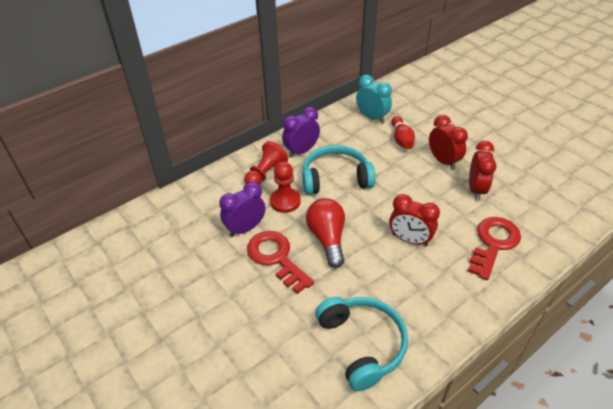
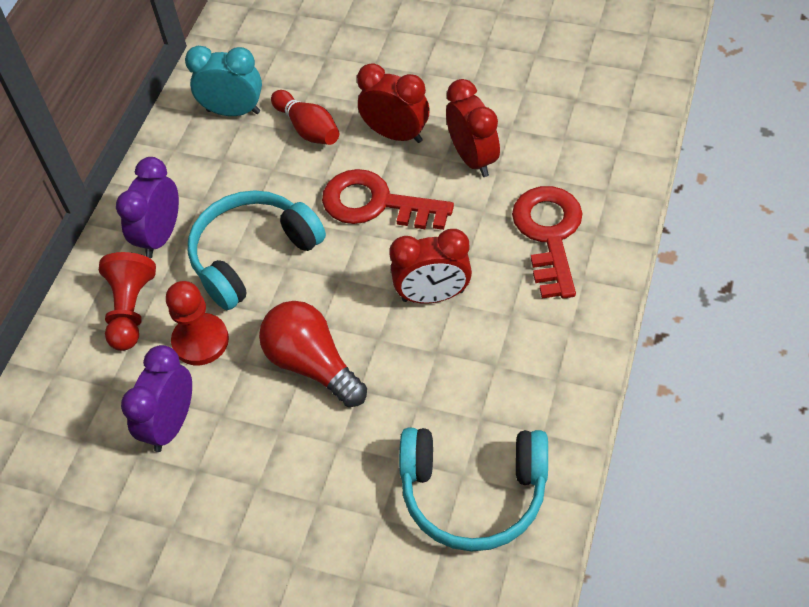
camera: 30 degrees left, 10 degrees up
red key [247,231,314,294] -> red key moved to [322,169,454,230]
turquoise headphones [315,297,408,391] -> turquoise headphones turned 150 degrees clockwise [399,428,548,551]

